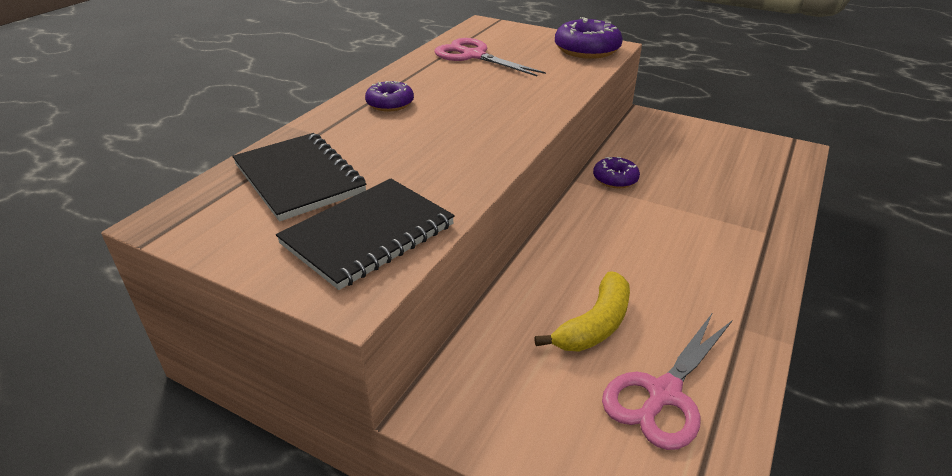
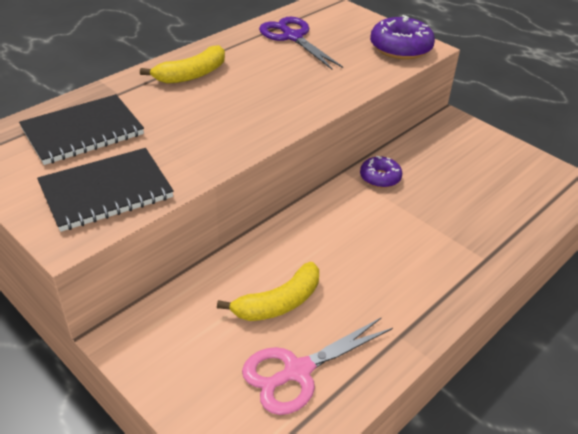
camera: 15 degrees right, 5 degrees up
black notebook [232,133,367,221] -> black notebook turned 75 degrees clockwise [19,94,144,165]
purple donut [365,81,414,112] -> yellow banana [140,45,225,84]
pink scissors [435,38,546,76] -> purple scissors [259,17,343,70]

